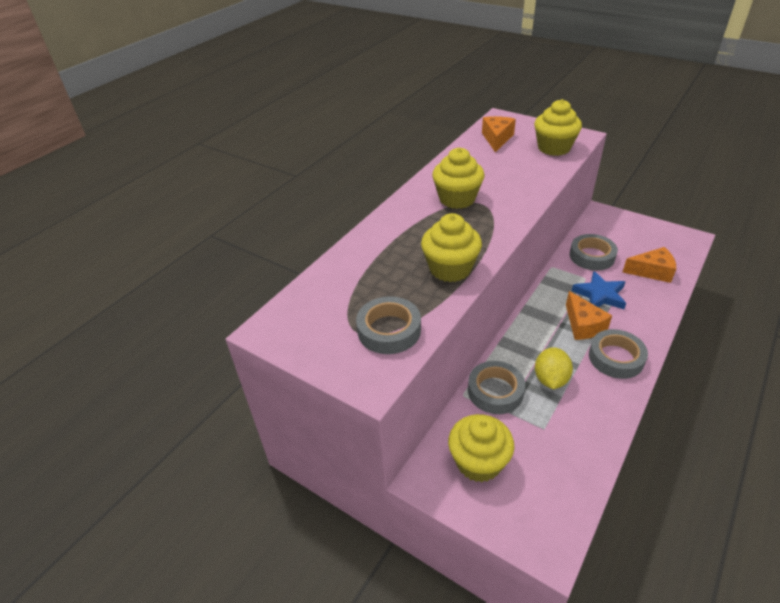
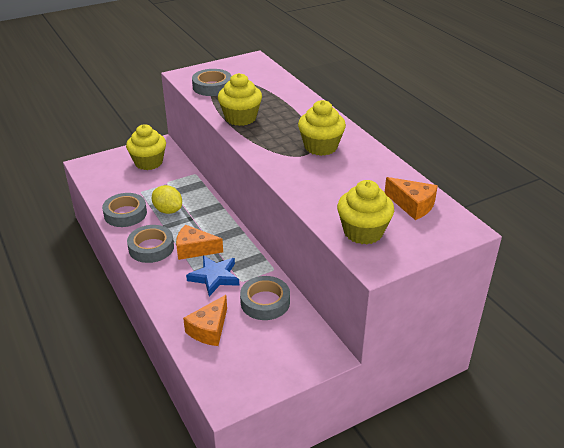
camera: 115 degrees right, 5 degrees down
grey tape [468,361,525,414] -> grey tape moved to [102,193,147,227]

